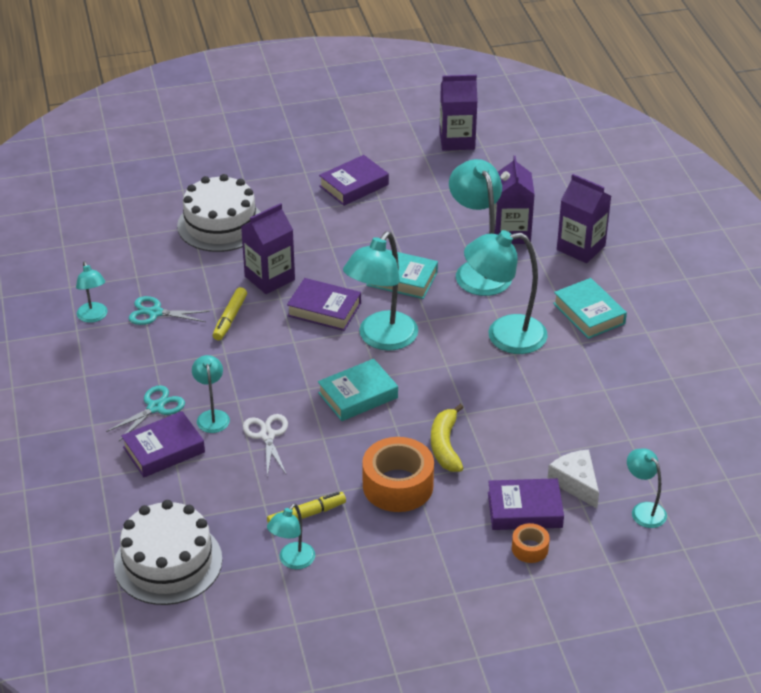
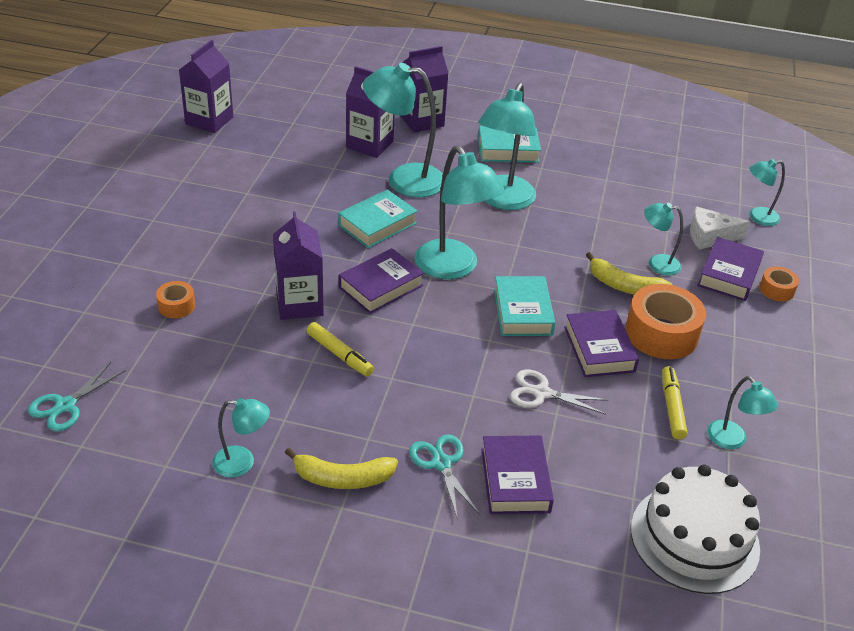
camera: 65 degrees left, 0 degrees up
turquoise scissors [129,296,210,325] -> turquoise scissors moved to [28,362,126,432]
white cake [177,174,261,252] -> orange tape [156,281,195,318]
turquoise lamp [192,355,230,433] -> turquoise lamp moved to [644,203,683,275]
purple book [319,155,389,206] -> purple book moved to [564,310,639,377]
none -> yellow banana [285,448,398,489]

